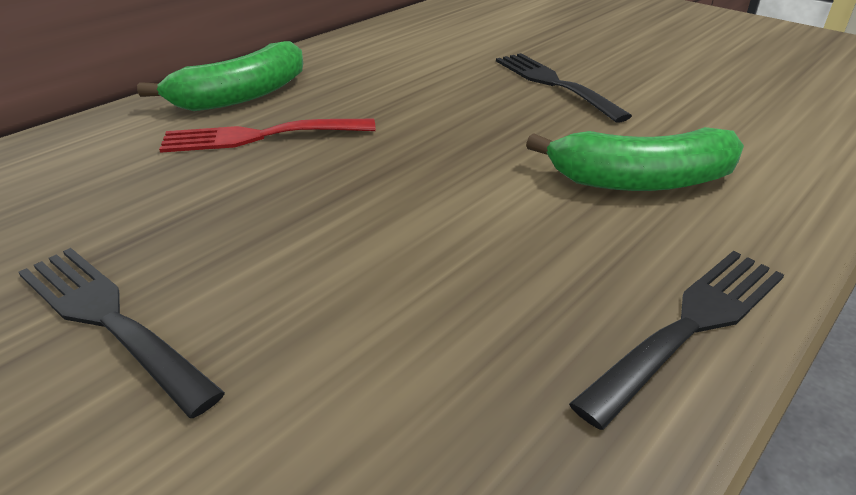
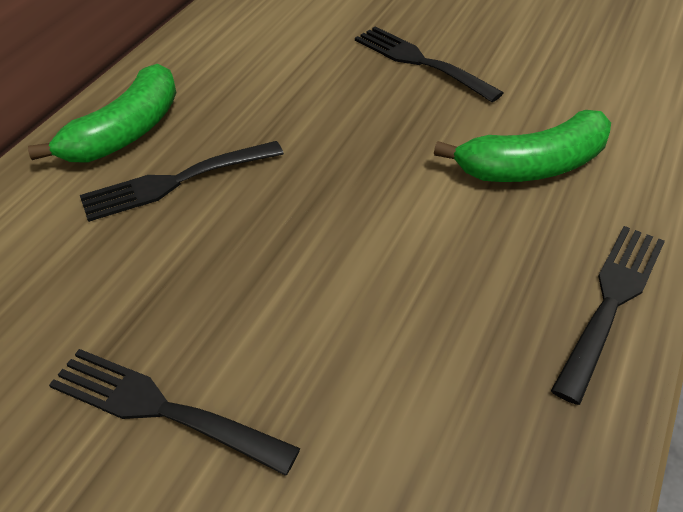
camera: 15 degrees left, 10 degrees up
red fork [159,119,376,153] -> black fork [80,141,284,222]

